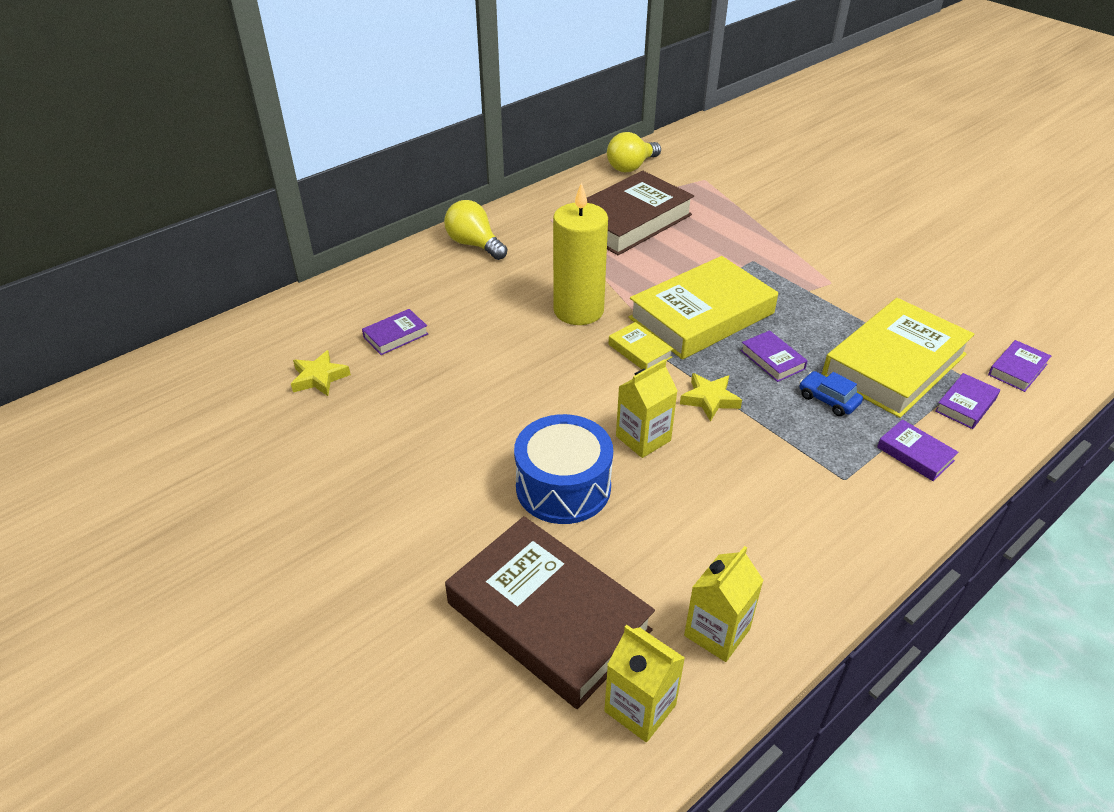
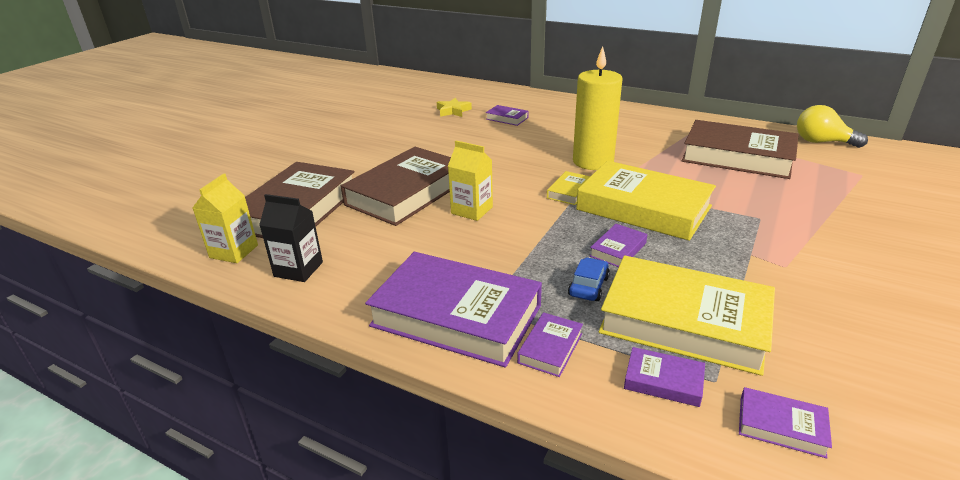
camera: 70 degrees right, 10 degrees down
yellow light bulb [444,200,507,260] -> none
blue drum [514,414,613,524] -> brown book [341,147,451,226]
yellow star [680,373,742,422] -> none
yellow carton [684,546,764,662] -> black carton [259,194,323,282]
none -> purple book [365,252,542,368]

